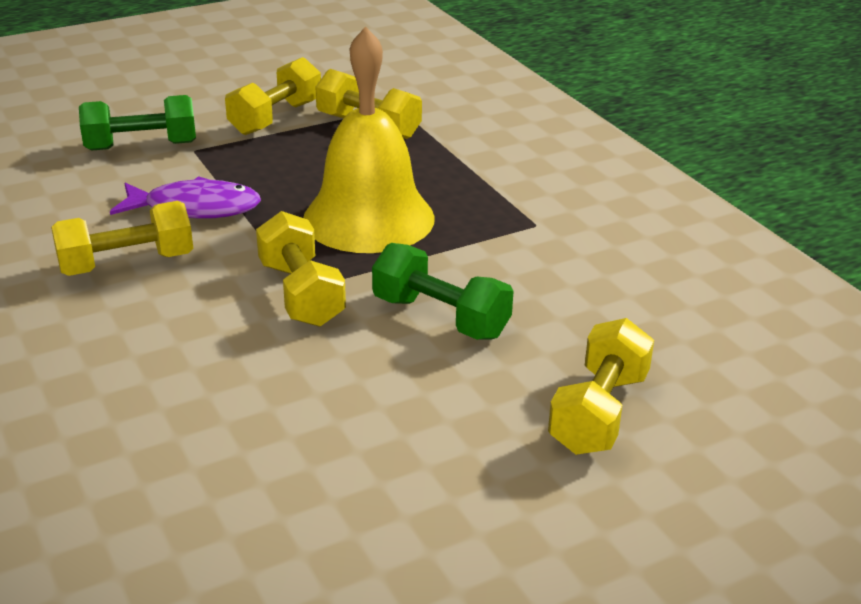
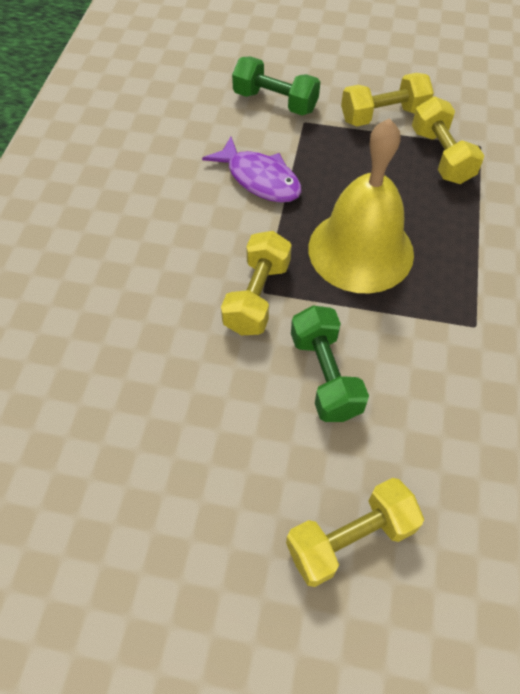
camera: 40 degrees right, 25 degrees up
yellow dumbbell [51,201,193,276] -> none

